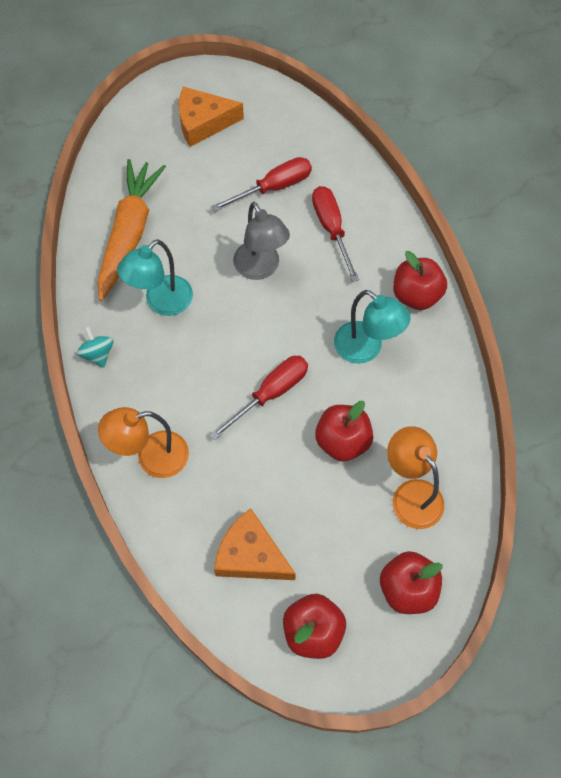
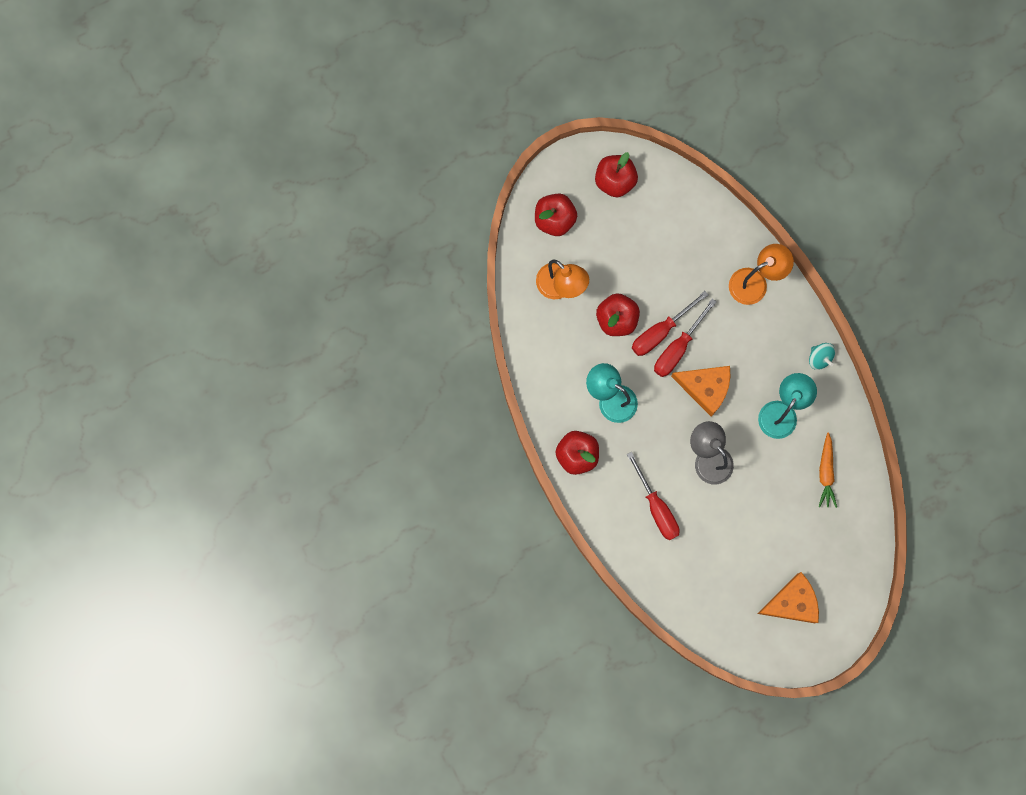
camera: 170 degrees right, 15 degrees up
orange carrot [97,159,166,301] -> orange carrot [819,433,837,508], size x0.53
red screwdriver [211,157,312,212] -> red screwdriver moved to [632,291,708,356]
orange cheese [214,508,296,580] -> orange cheese moved to [671,366,730,417]

